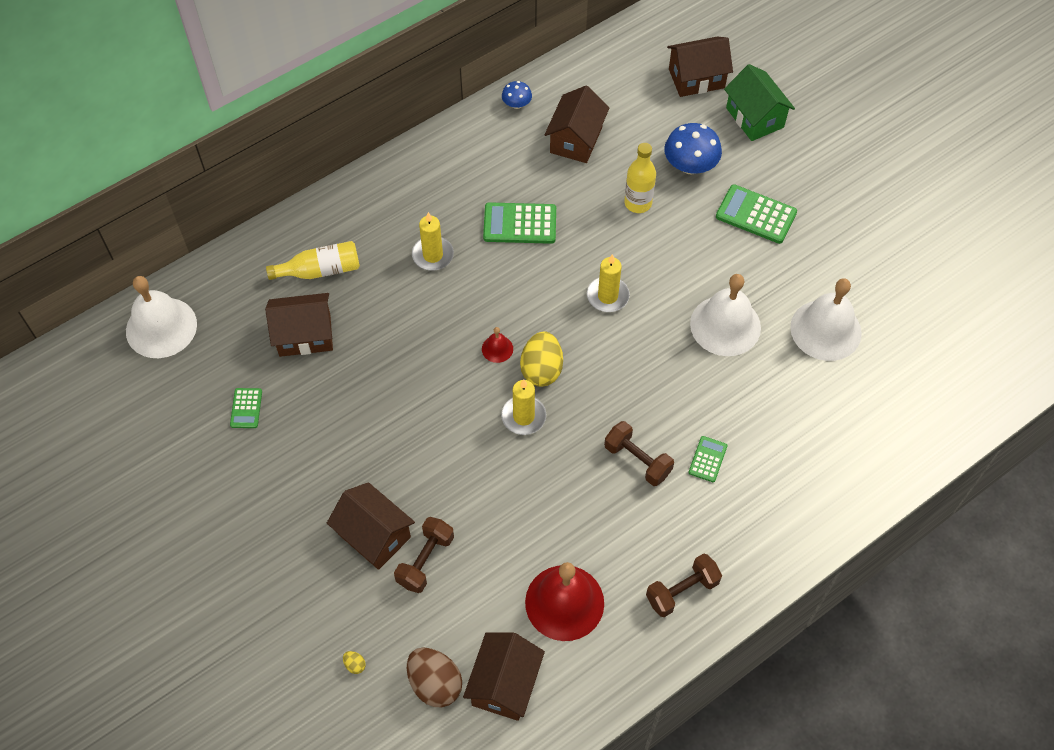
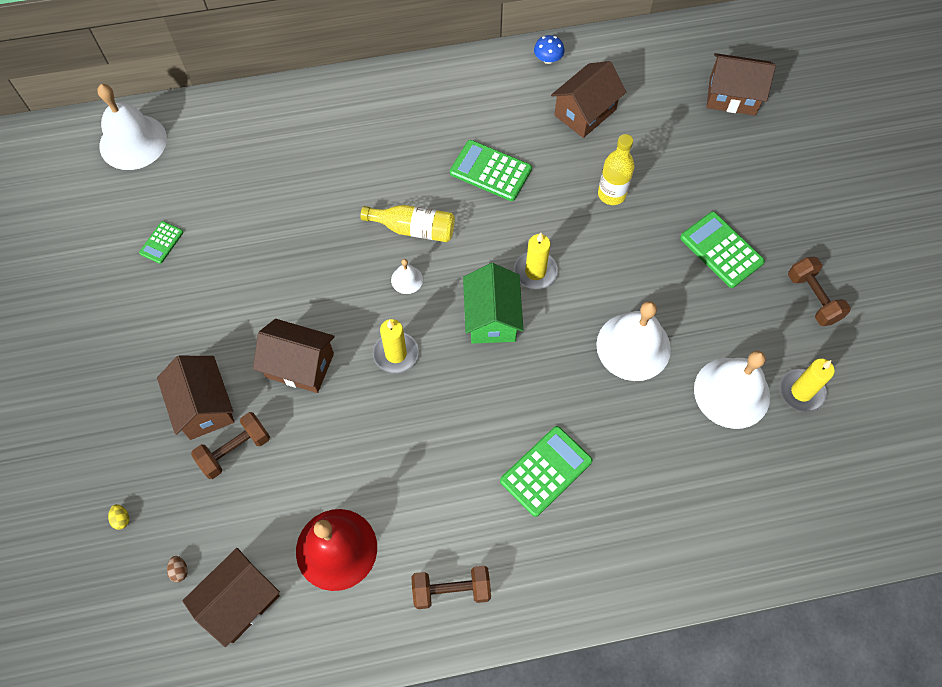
camera: 25 degrees right, 5 degrees up
brown house [265,293,333,357] -> brown house moved to [253,319,335,393]
yellow bottle [266,241,360,280] -> yellow bottle moved to [360,205,455,242]
brown egg [407,648,462,707] -> brown egg [167,556,188,582], size x0.40
yellow candle [412,212,454,271] -> yellow candle moved to [780,359,835,412]
red bell [482,327,513,363] -> white bell [391,259,423,294]
yellow egg [520,331,563,387] -> none
brown dumbbell [604,421,674,486] -> brown dumbbell moved to [788,257,851,326]
blue mushroom [664,123,722,174] -> none
green calculator [688,436,727,482] -> green calculator [500,426,593,517], size x1.79
green house [724,64,795,141] -> green house moved to [463,263,523,344]

